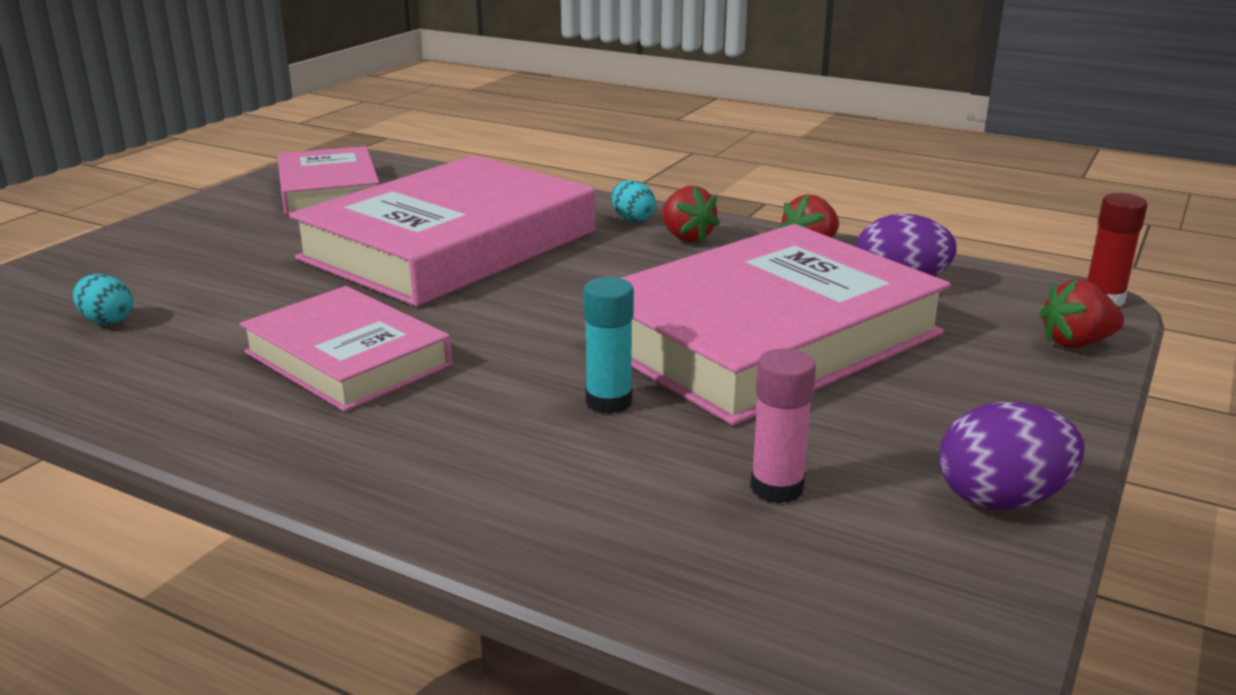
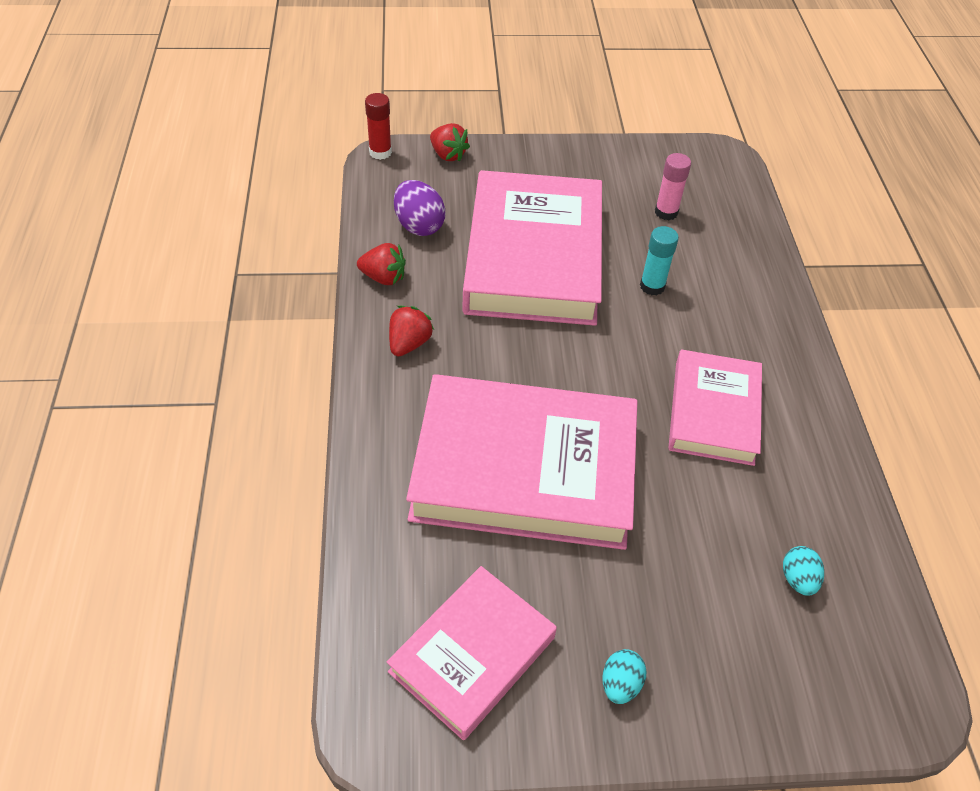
camera: 125 degrees left, 25 degrees up
pink book [585,224,951,426] -> pink book turned 75 degrees clockwise [462,170,602,326]
turquoise egg [611,180,656,222] -> turquoise egg moved to [602,649,646,704]
purple egg [939,402,1085,510] -> none

